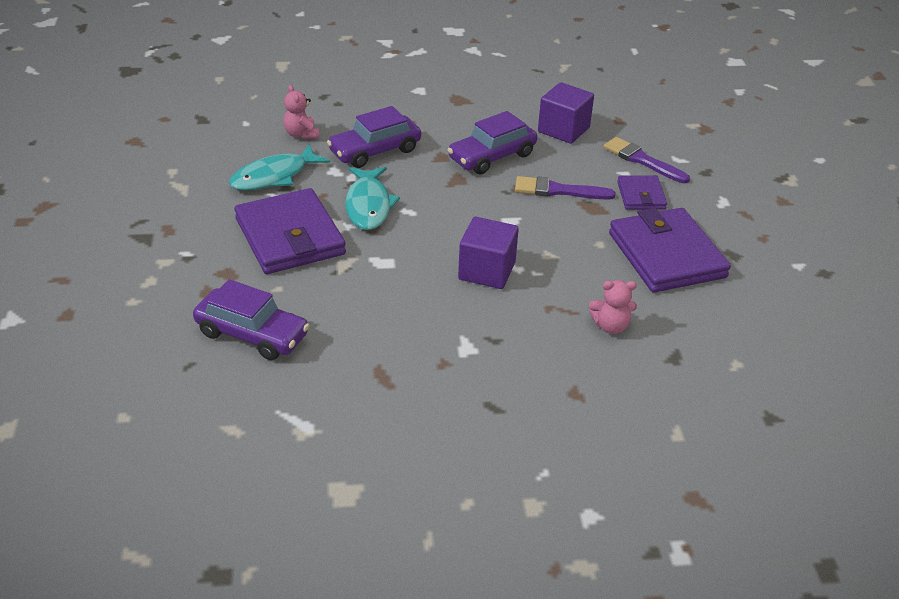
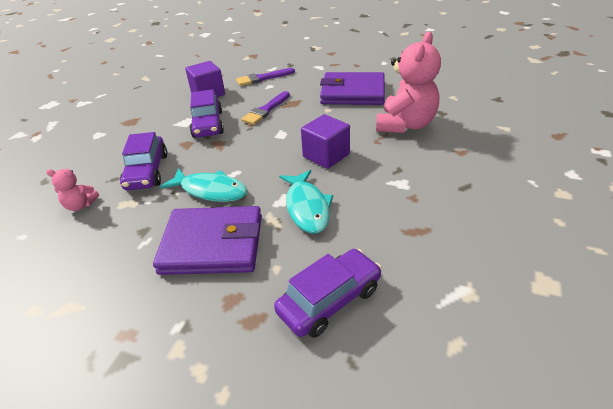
camera: 60 degrees left, 0 degrees up
turquoise fish [229,144,330,191] -> turquoise fish moved to [279,170,333,233]
pink teddy bear [589,280,637,334] -> pink teddy bear [376,32,441,133], size x2.15
purple wallet [617,175,667,210] -> none

